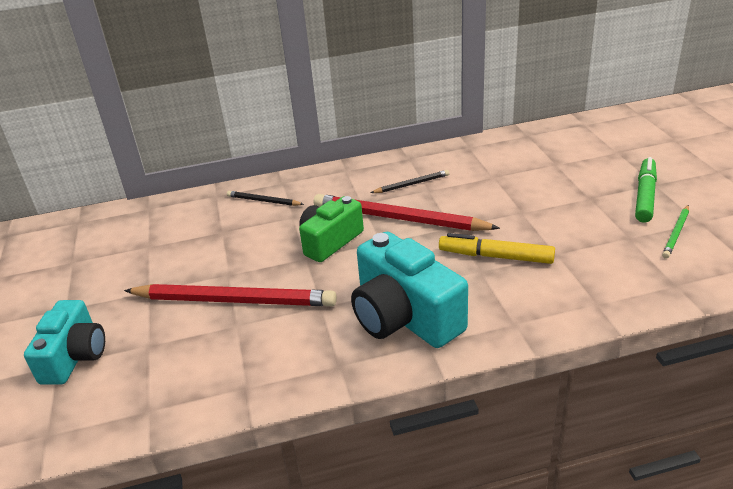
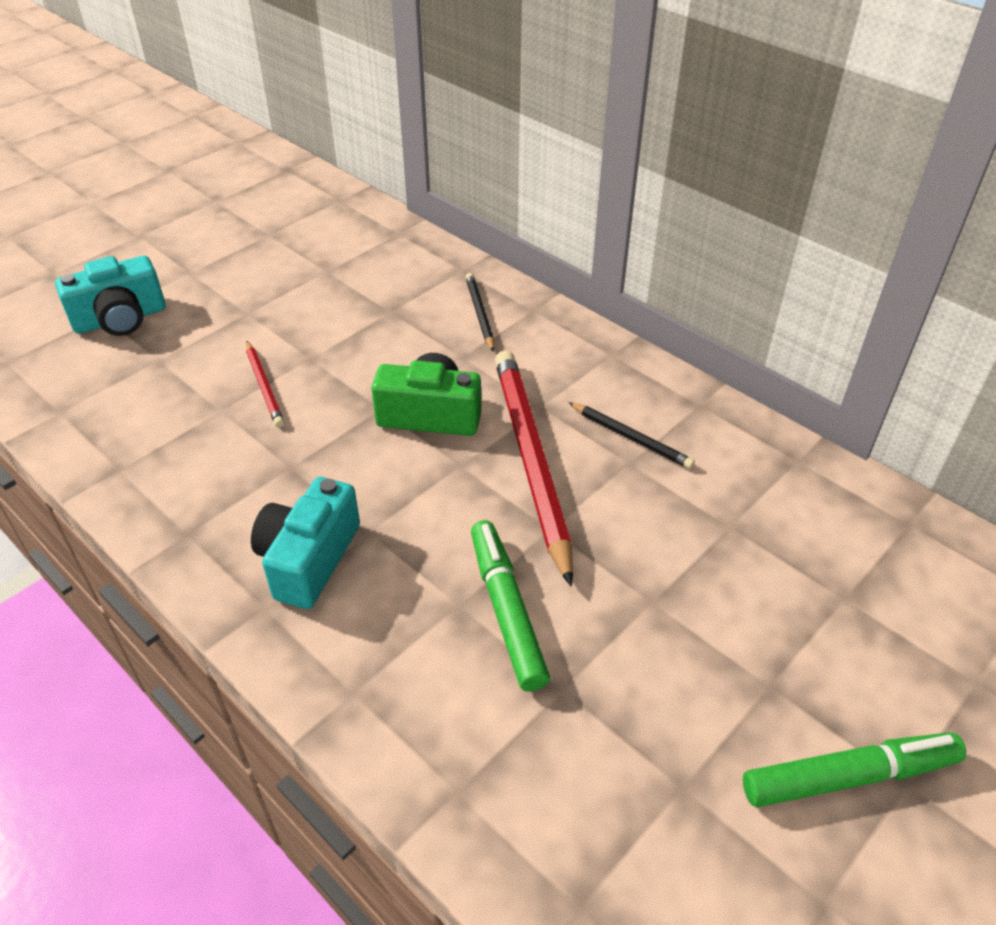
camera: 55 degrees right, 10 degrees up
red pencil [124,284,337,306] -> red pencil [246,341,284,428], size x0.47
turquoise camera [351,232,468,348] -> turquoise camera [251,477,360,609], size x0.66
yellow marker [439,233,555,264] -> green marker [471,520,550,692]
green pencil [662,205,689,259] -> none

